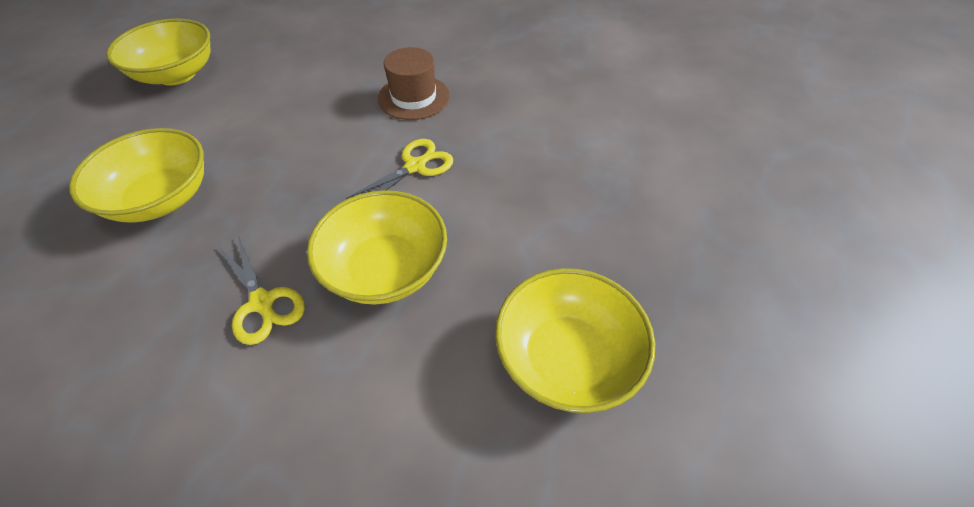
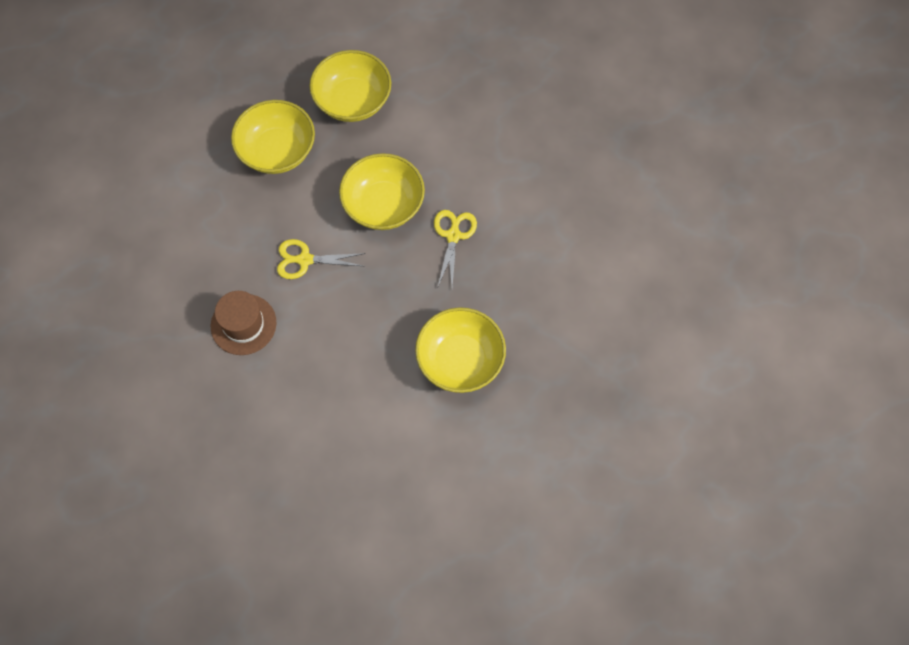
camera: 135 degrees left, 15 degrees up
yellow bowl [106,18,210,85] -> yellow bowl moved to [231,100,315,174]

